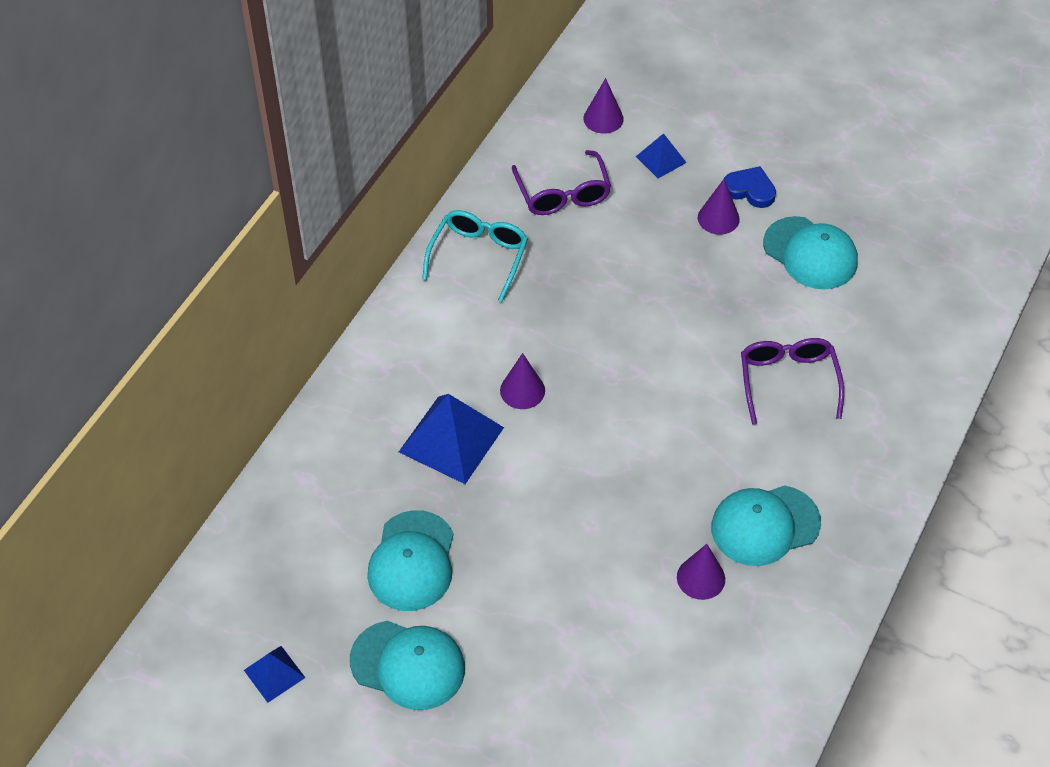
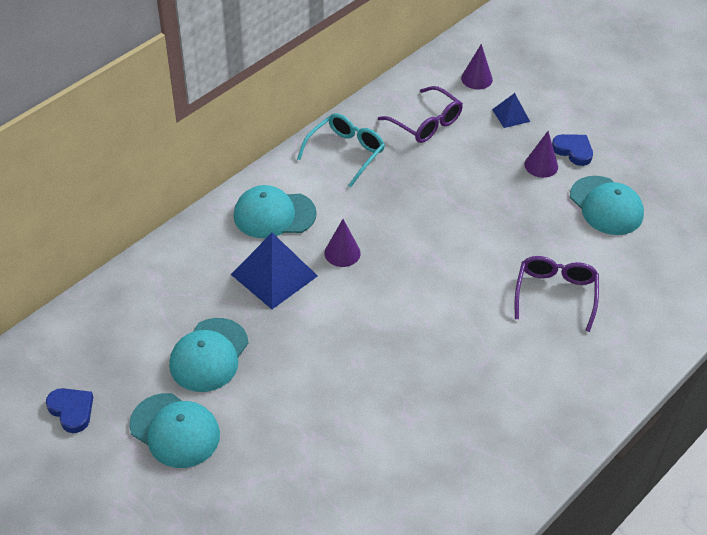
camera: 15 degrees right, 5 degrees down
blue pyramid [244,646,305,703] -> blue heart [46,388,93,433]
purple glasses [512,150,611,215] -> purple glasses turned 45 degrees counterclockwise [378,86,463,143]
purple cone [677,544,725,600] -> none
turquoise cap [711,485,821,566] -> turquoise cap moved to [234,185,317,238]

